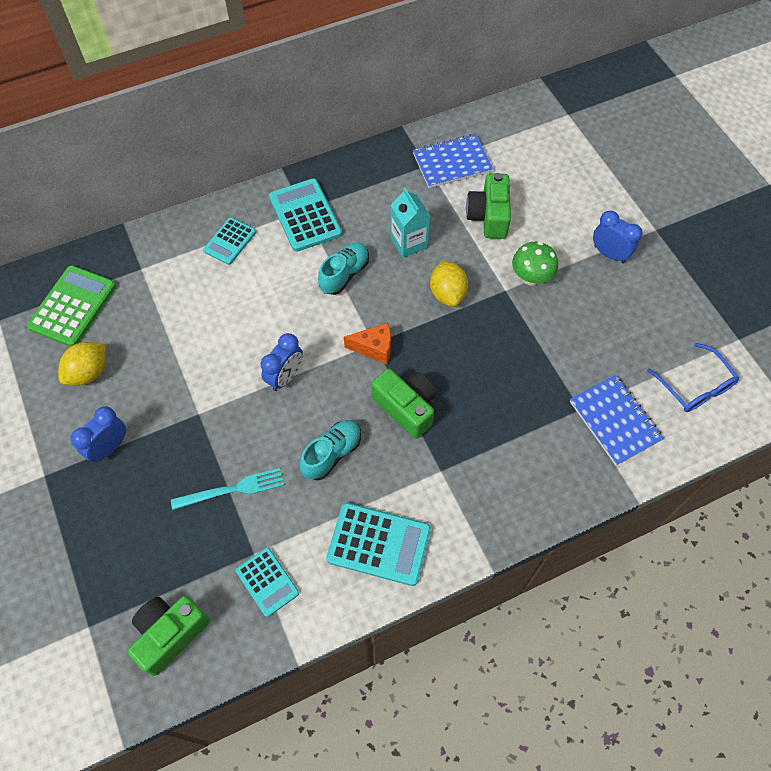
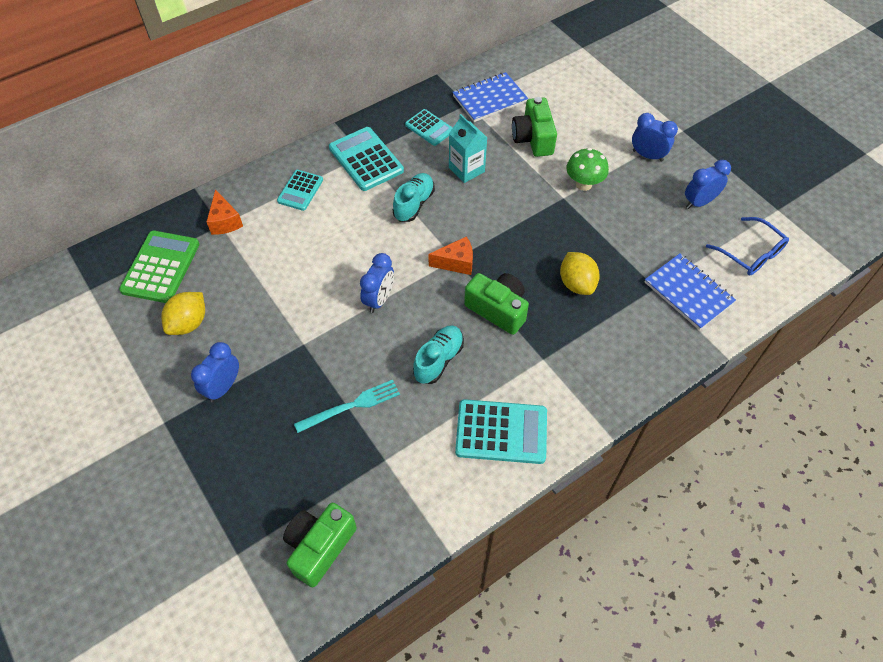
camera: 10 degrees left, 5 degrees down
turquoise calculator [236,547,299,617] -> turquoise calculator moved to [405,109,453,146]
yellow lemon [430,260,468,307] -> yellow lemon moved to [560,252,600,295]
none -> orange cheese [206,189,243,235]
none -> blue clock [685,160,731,209]

